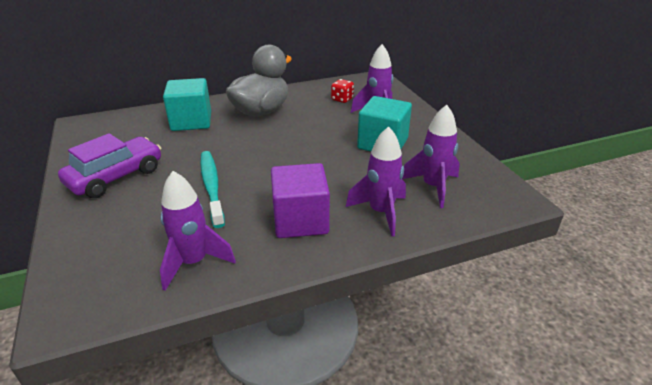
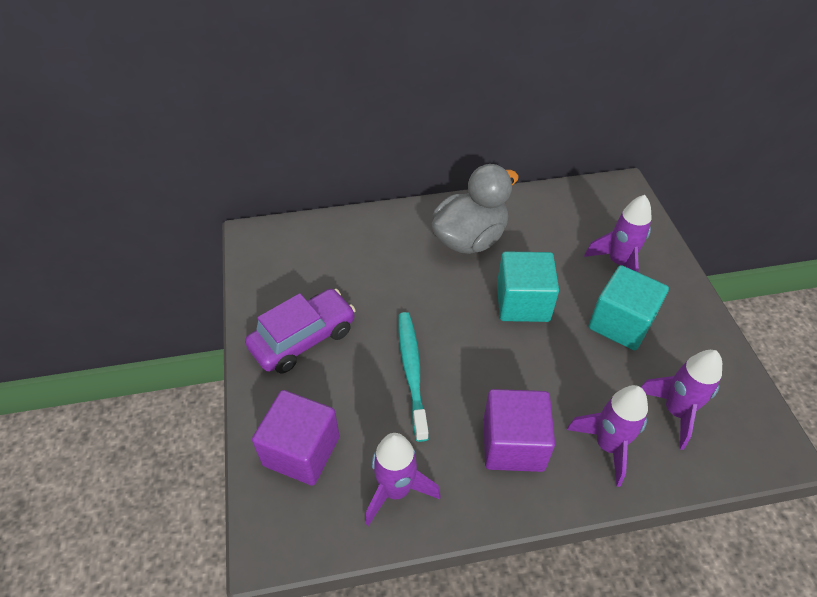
camera: 10 degrees right, 15 degrees up
turquoise cube [163,78,211,131] -> turquoise cube moved to [497,252,559,322]
red dice [331,79,354,103] -> none
none -> purple cube [252,390,340,486]

